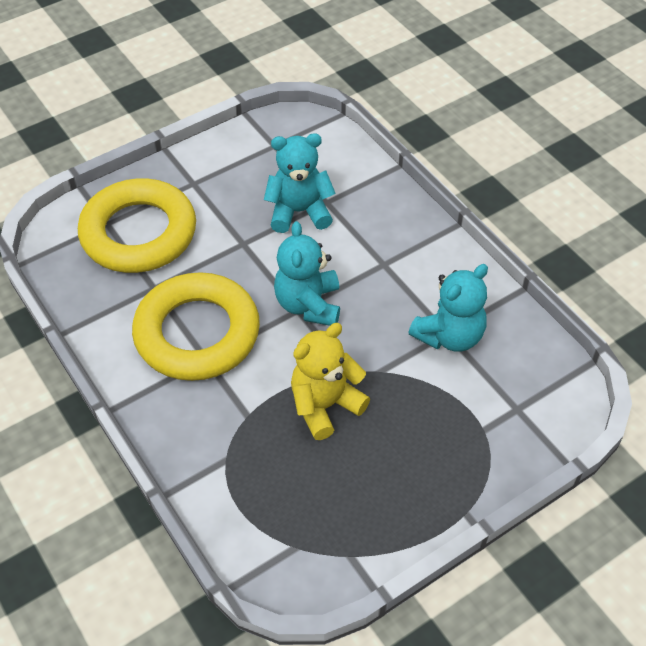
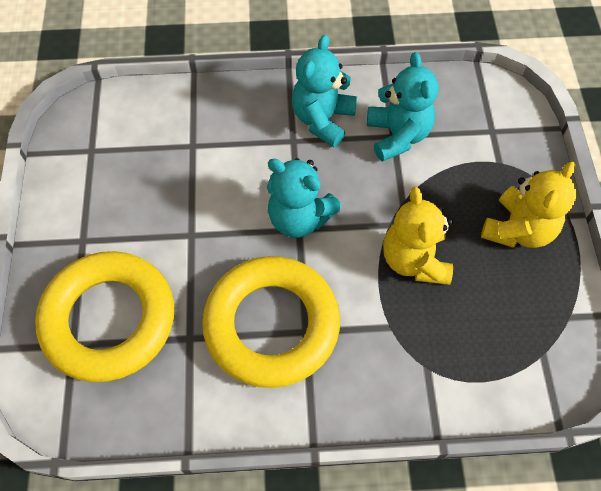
camera: 60 degrees left, 10 degrees up
turquoise teddy bear [264,133,336,233] -> turquoise teddy bear moved to [292,35,357,147]
none -> yellow teddy bear [481,162,577,248]

